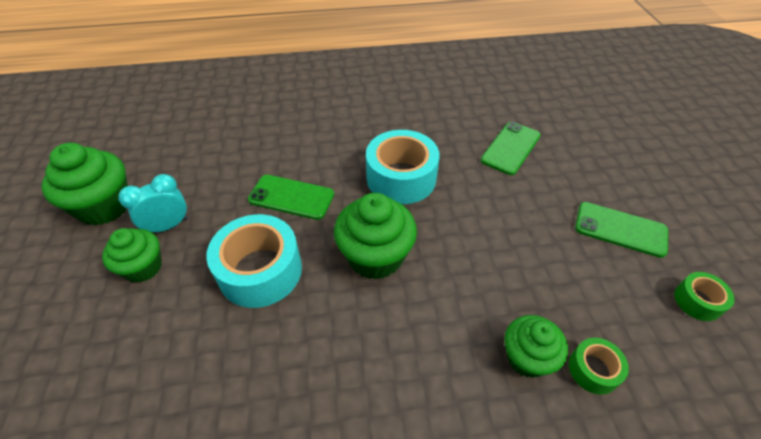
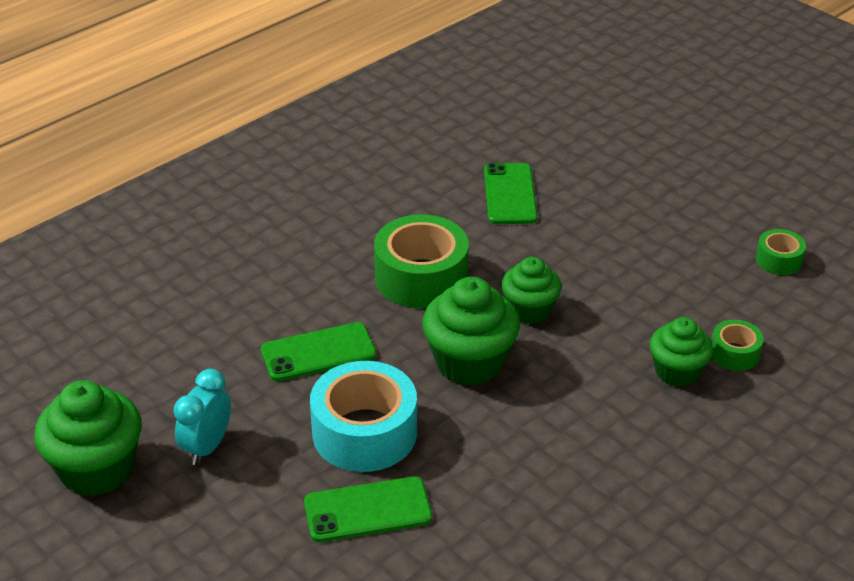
camera: 35 degrees left, 10 degrees down
green cupcake [102,228,162,283] -> green cupcake moved to [501,257,562,324]
turquoise tape [366,130,440,204] -> green tape [374,214,469,308]
green phone [575,202,668,258] -> green phone moved to [304,477,432,542]

